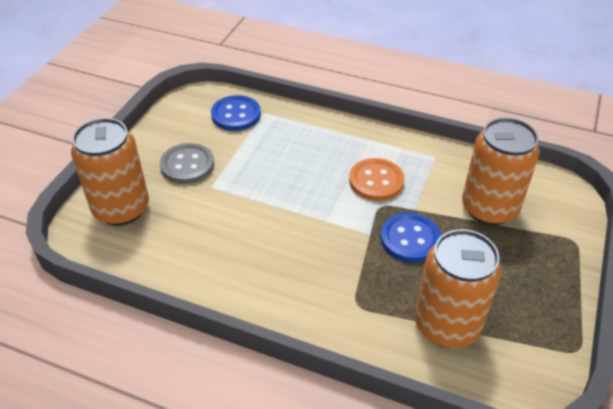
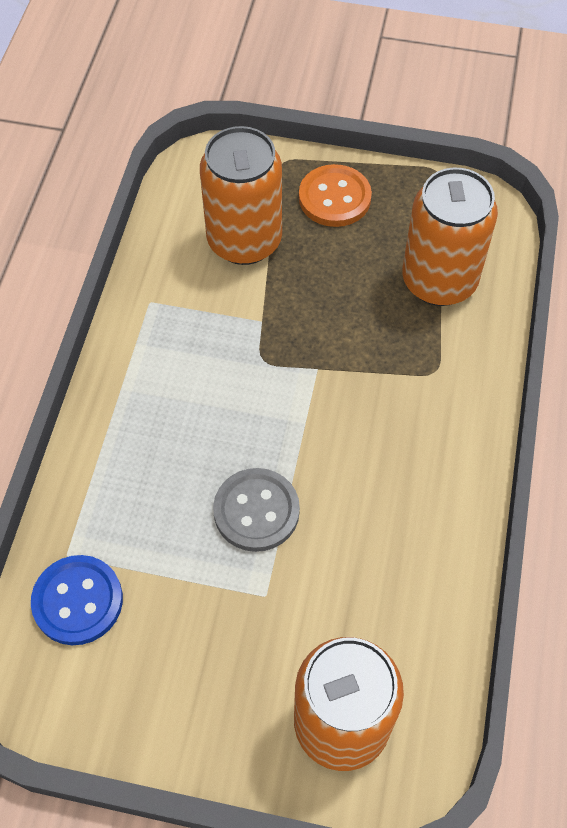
camera: 100 degrees left, 15 degrees up
grey button [160,143,214,184] -> grey button moved to [213,468,300,552]
orange button [349,158,404,201] -> orange button moved to [299,164,372,227]
blue button [381,213,441,263] -> none

